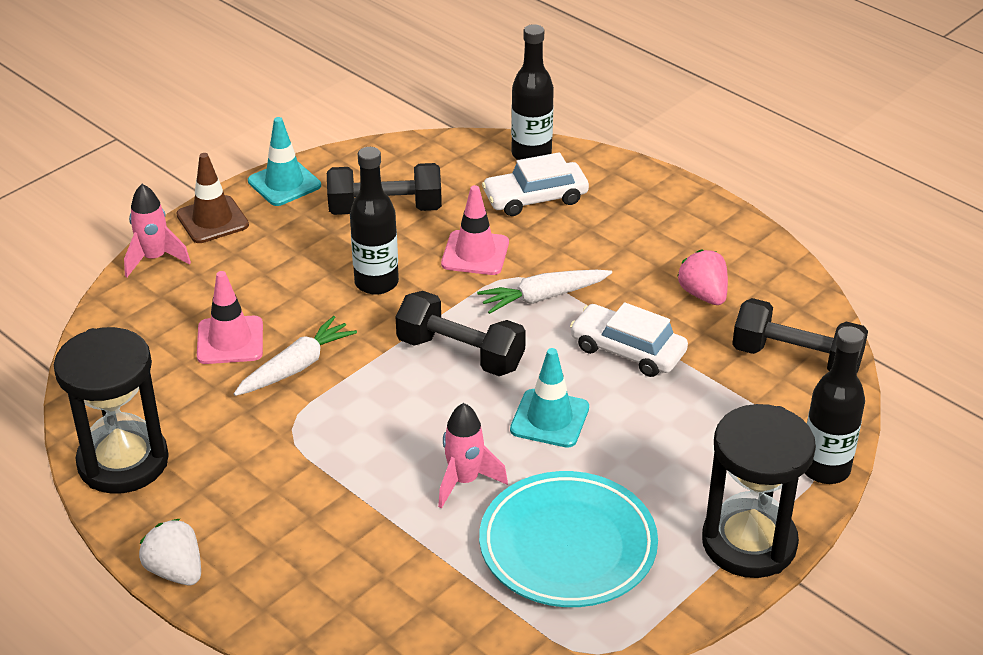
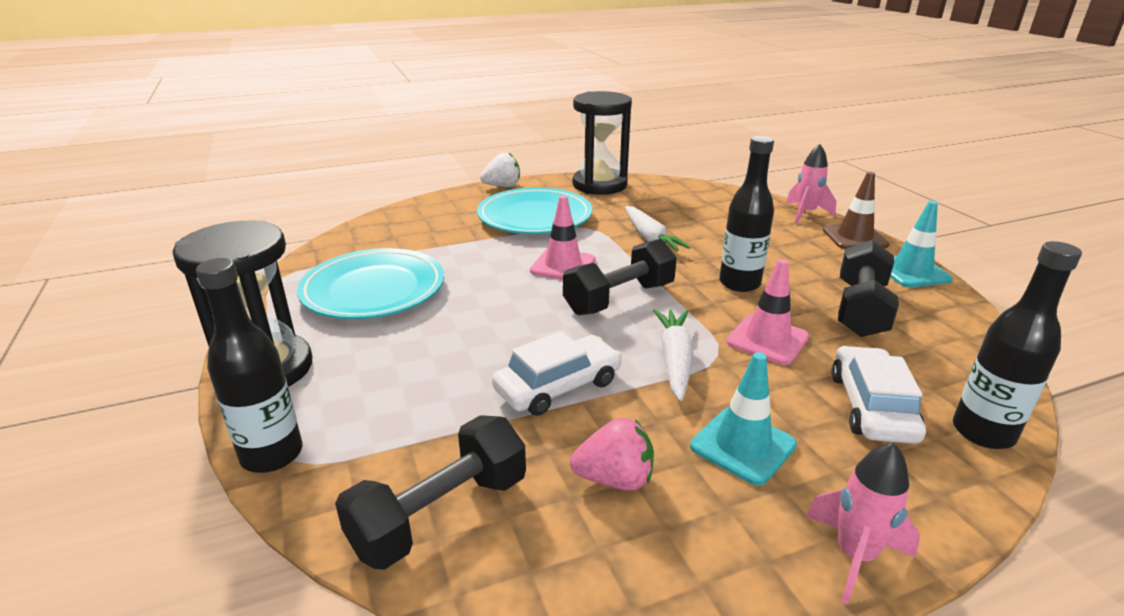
camera: 115 degrees right, 10 degrees down
pink traffic cone [197,271,263,364] -> pink traffic cone moved to [530,195,596,280]
pink rocket [438,403,508,509] -> pink rocket moved to [806,442,920,605]
turquoise traffic cone [510,348,589,448] -> turquoise traffic cone moved to [690,352,797,486]
none -> turquoise plate [477,187,592,234]

